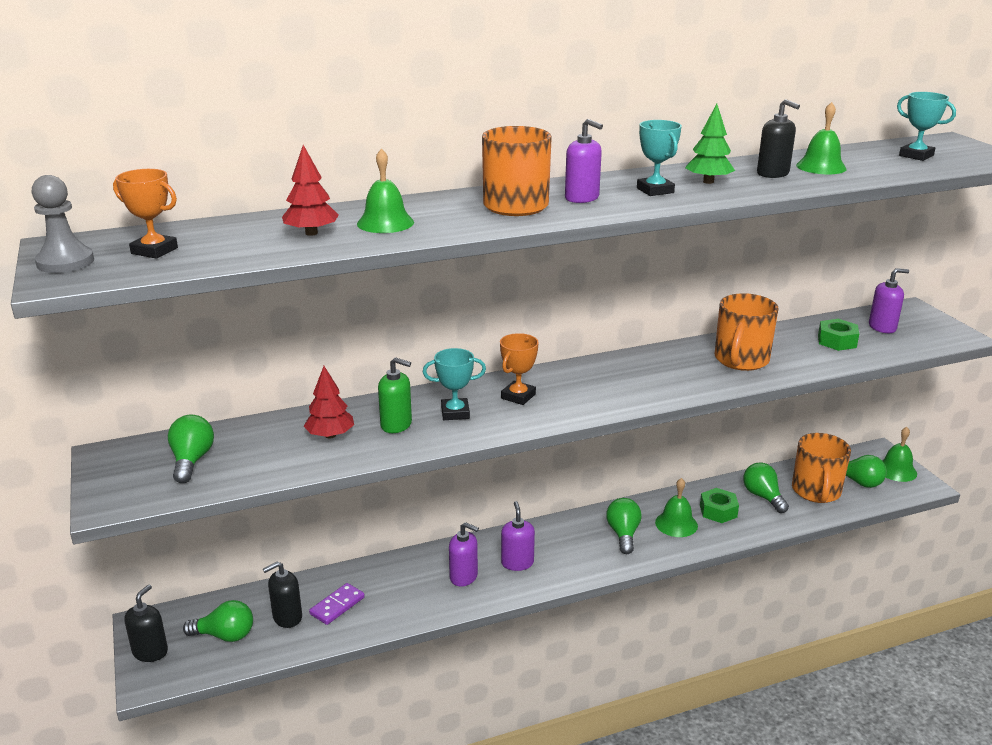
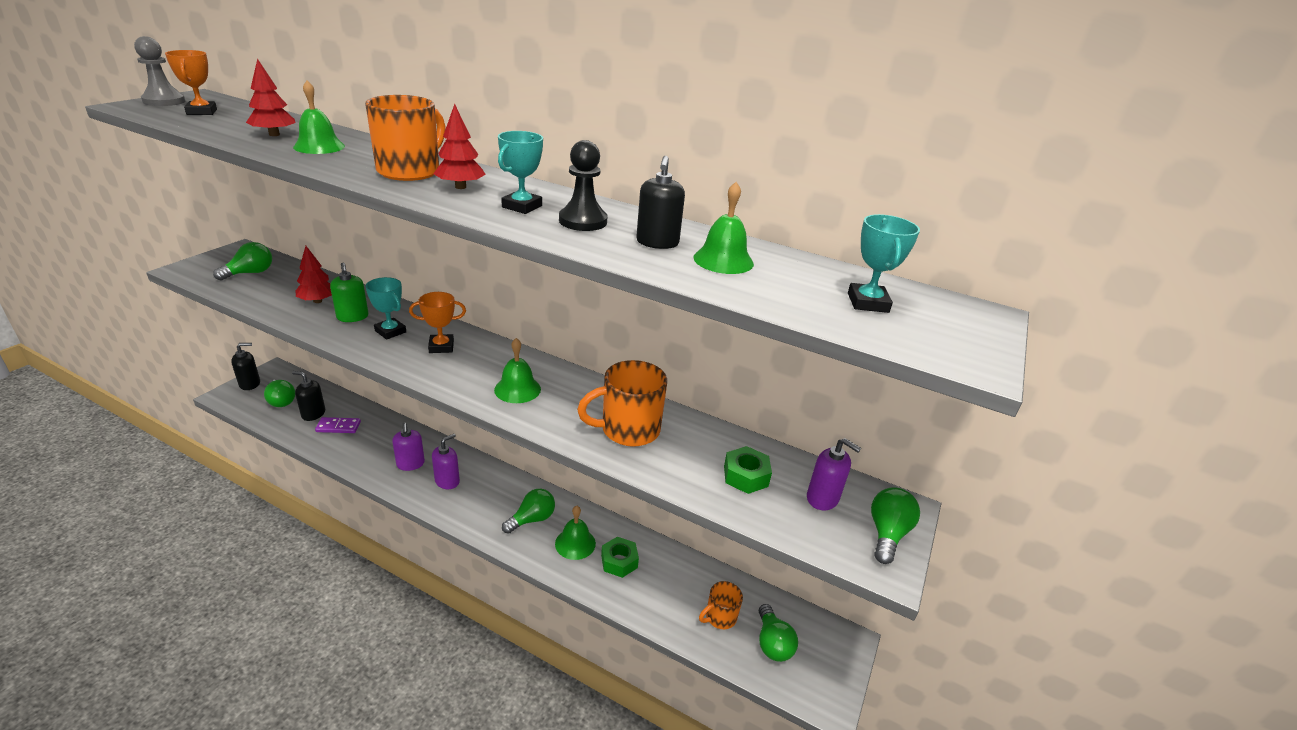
camera: 45 degrees right, 5 degrees up
purple soap dispenser [565,119,603,203] -> red tree [433,104,486,189]
green tree [685,104,735,184] -> black pawn [559,140,608,231]
green light bulb [743,462,789,513] -> green light bulb moved to [871,488,920,564]
orange mug [792,433,851,503] -> orange mug [699,581,743,629], size x0.59
green bell [882,427,917,482] -> green bell moved to [494,338,541,403]

